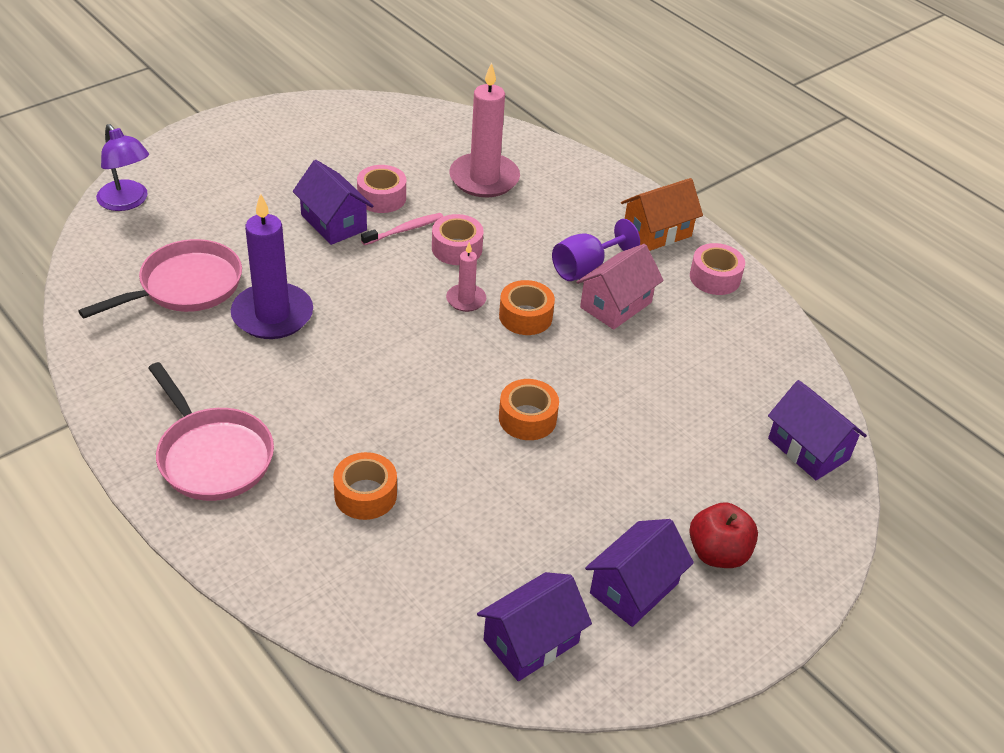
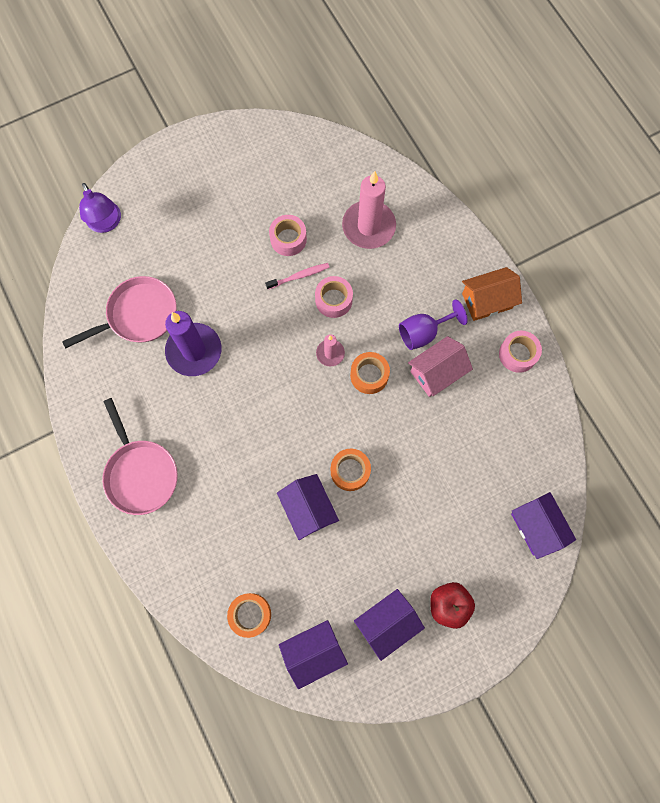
camera: 15 degrees right, 30 degrees up
purple house [293,160,373,245] -> purple house moved to [277,474,339,540]
orange tape [333,452,397,520] -> orange tape moved to [227,593,271,638]

